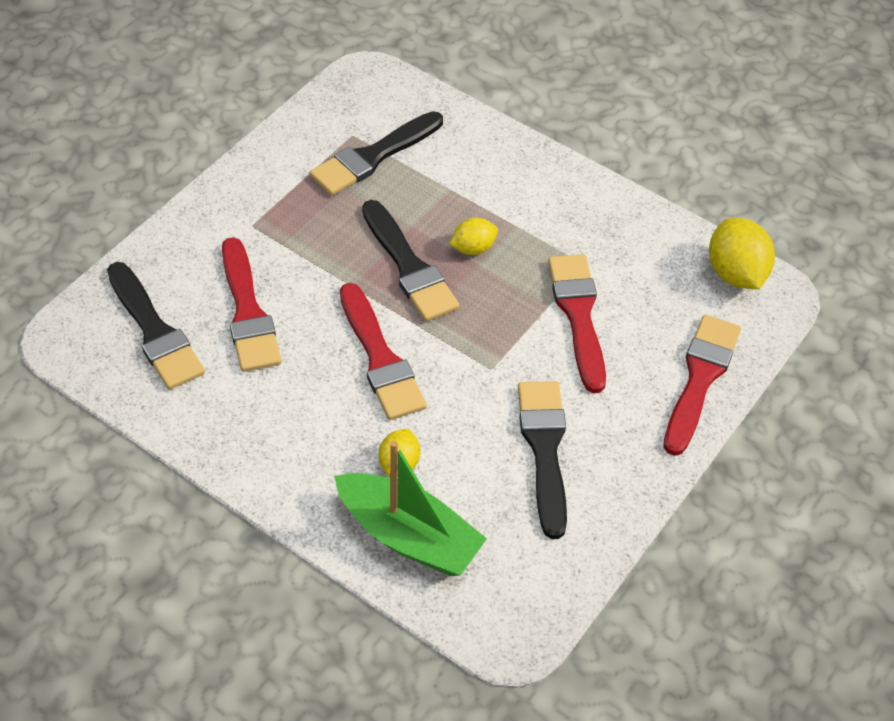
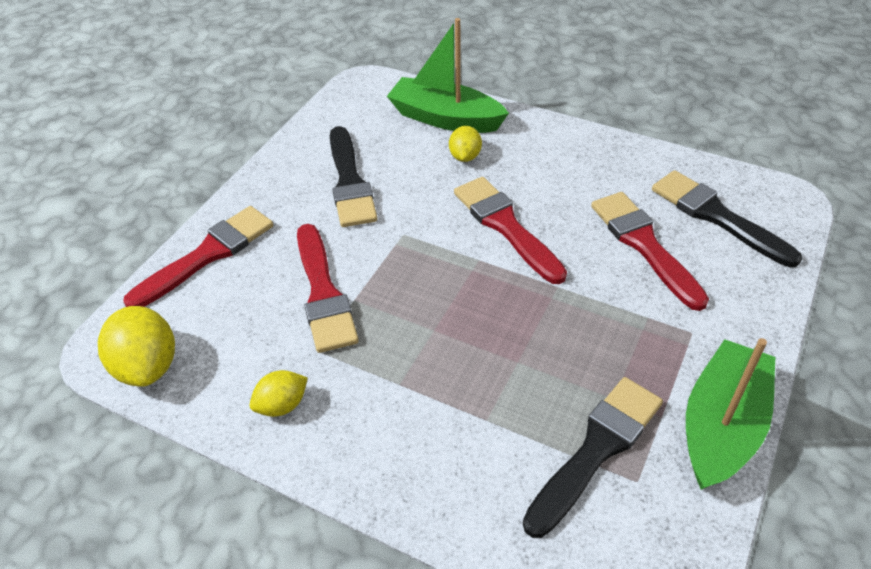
camera: 175 degrees right, 5 degrees down
black brush [362,200,460,321] -> none
yellow lemon [449,218,498,255] -> yellow lemon moved to [250,370,308,417]
red brush [664,315,741,456] -> red brush turned 150 degrees counterclockwise [123,206,273,307]
none -> green boat [686,338,775,490]

